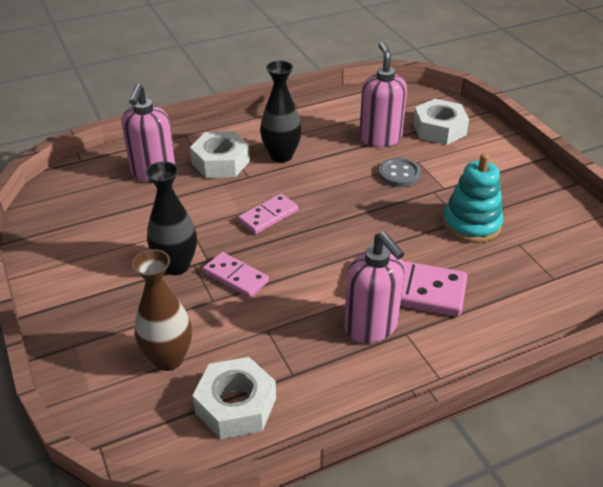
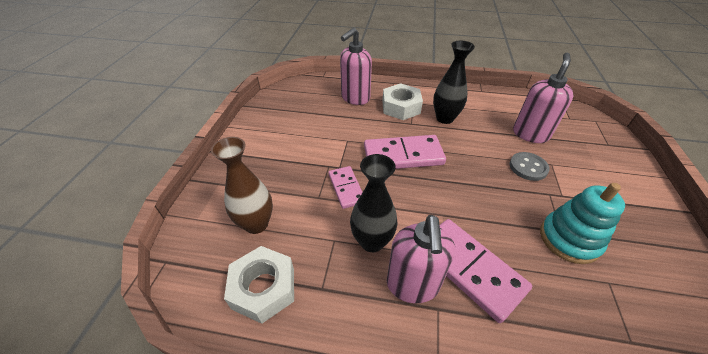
camera: 35 degrees right, 5 degrees up
black vase [145,161,197,275] -> black vase moved to [350,154,398,252]
pink domino [238,194,298,234] -> pink domino [364,135,446,169], size x1.70
white nut [413,99,469,145] -> none

